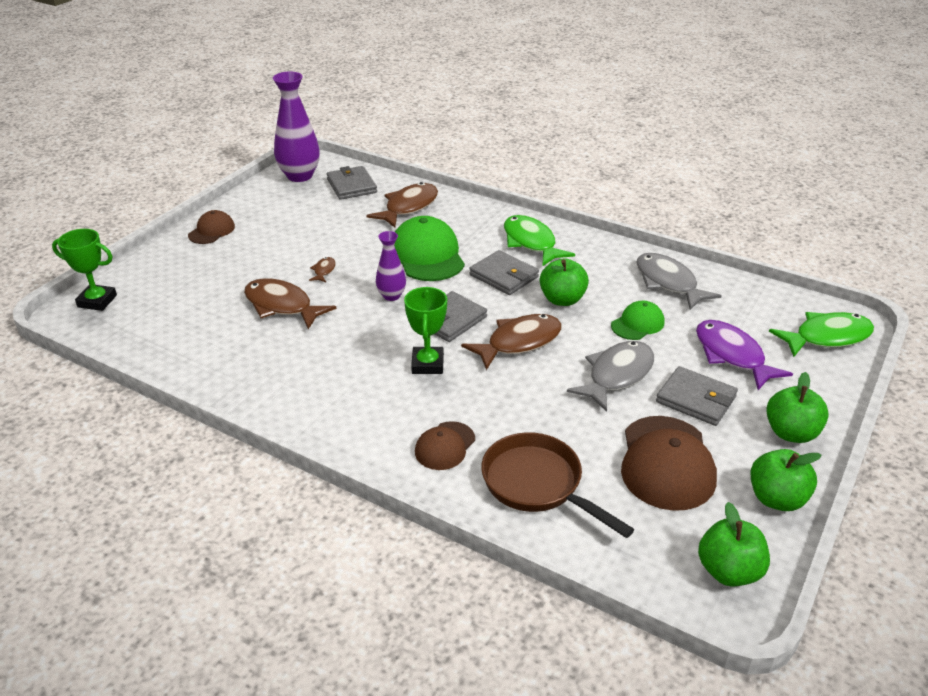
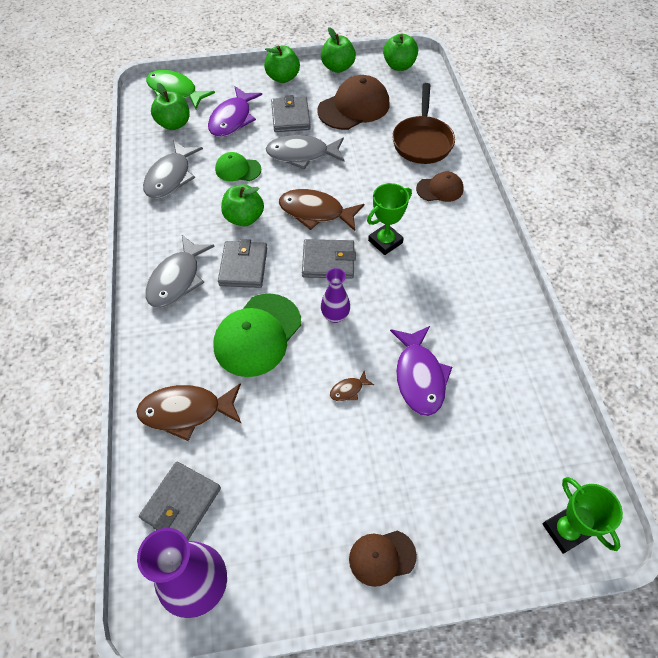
camera: 130 degrees left, 20 degrees up
brown fish [244,278,336,329] -> purple fish [390,326,452,416]
green fish [504,215,575,267] -> grey fish [145,235,215,308]
none -> green apple [151,83,190,130]

